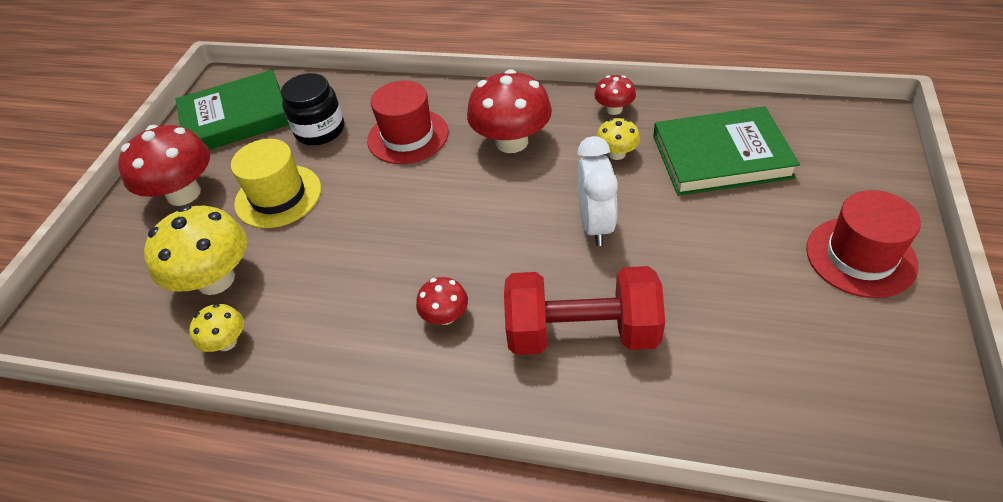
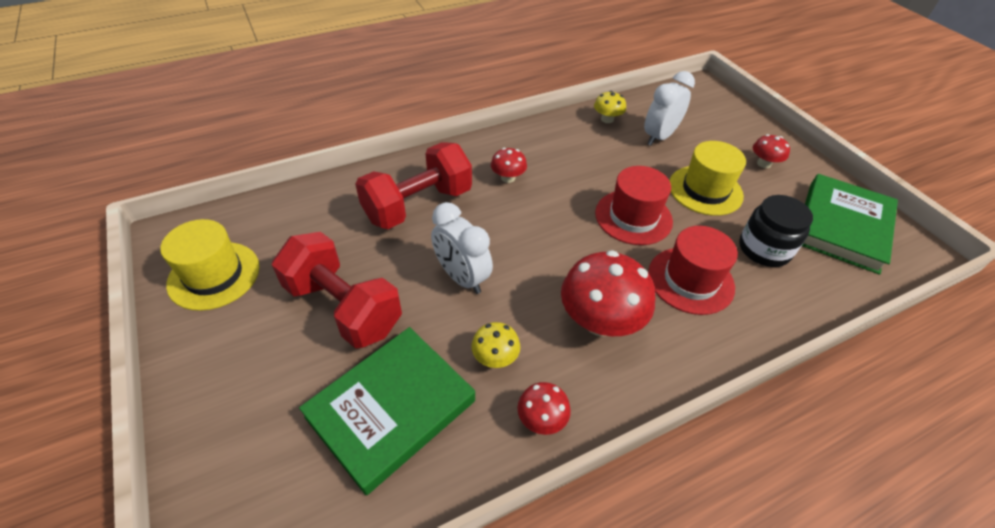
camera: 135 degrees right, 0 degrees up
red mushroom [118,125,210,206] -> red mushroom [753,134,790,168], size x0.51
yellow mushroom [144,205,247,295] -> white clock [644,71,695,145]
red hat [806,190,921,298] -> red hat moved to [595,166,673,245]
none -> yellow hat [160,219,259,311]
none -> red dumbbell [272,232,402,349]

